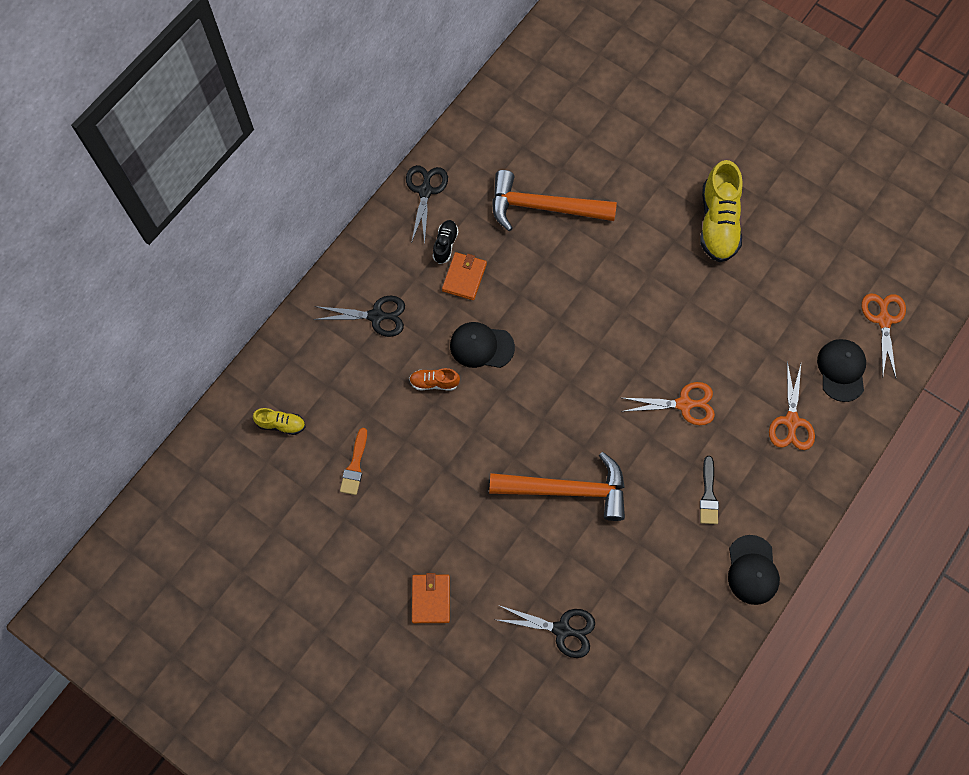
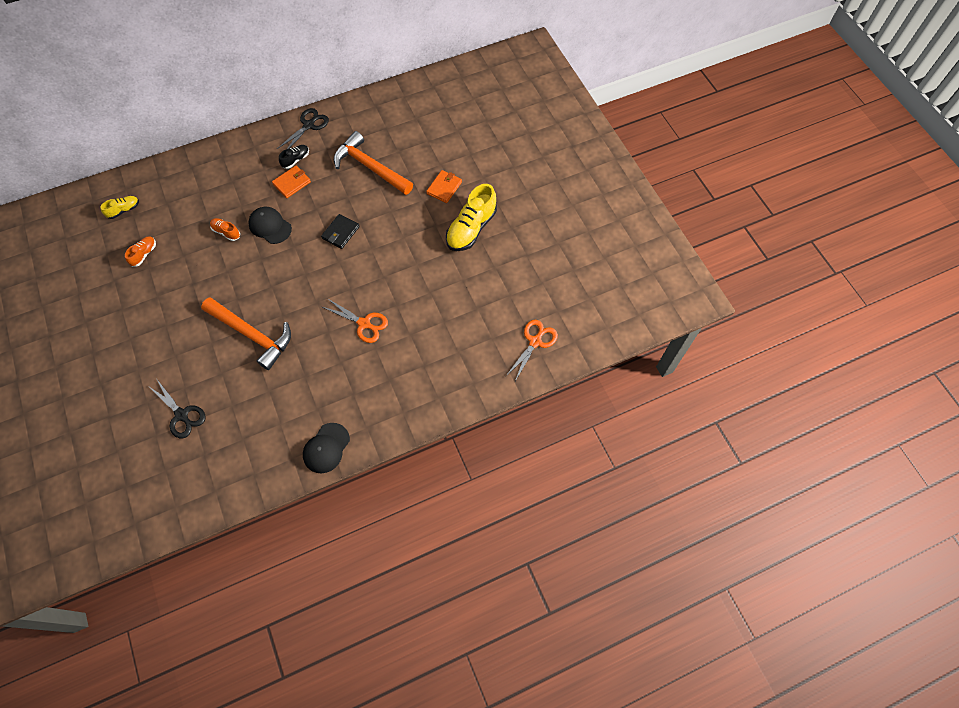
camera: 30 degrees right, 5 degrees down
yellow shoe [253,408,305,435] -> yellow shoe turned 75 degrees counterclockwise [100,196,139,219]
black scissors [314,296,405,337] -> none
orange brush [340,428,367,495] -> orange shoe [125,236,156,267]
orange wallet [412,573,450,623] -> orange wallet moved to [426,170,462,203]
black brush [700,456,719,524] -> none
orange scissors [769,361,815,450] -> none
black cap [817,339,866,402] -> none
none -> black wallet [321,214,360,249]

